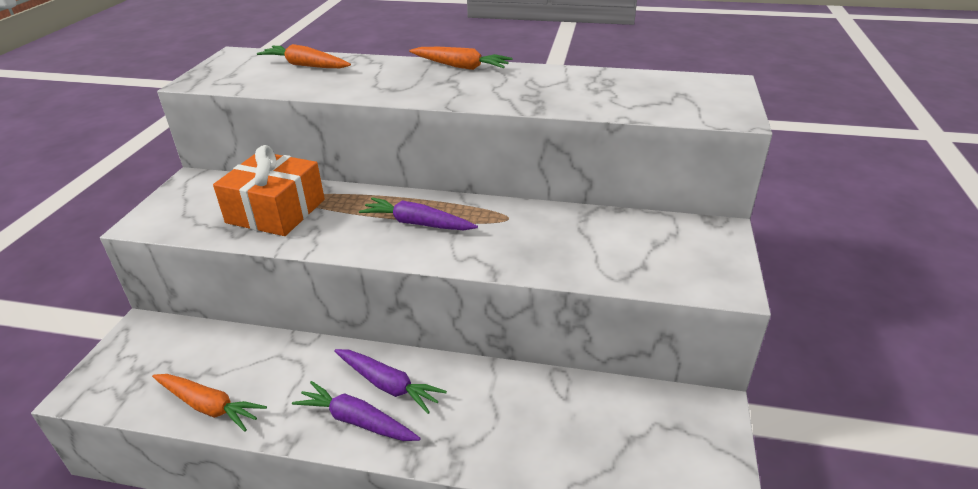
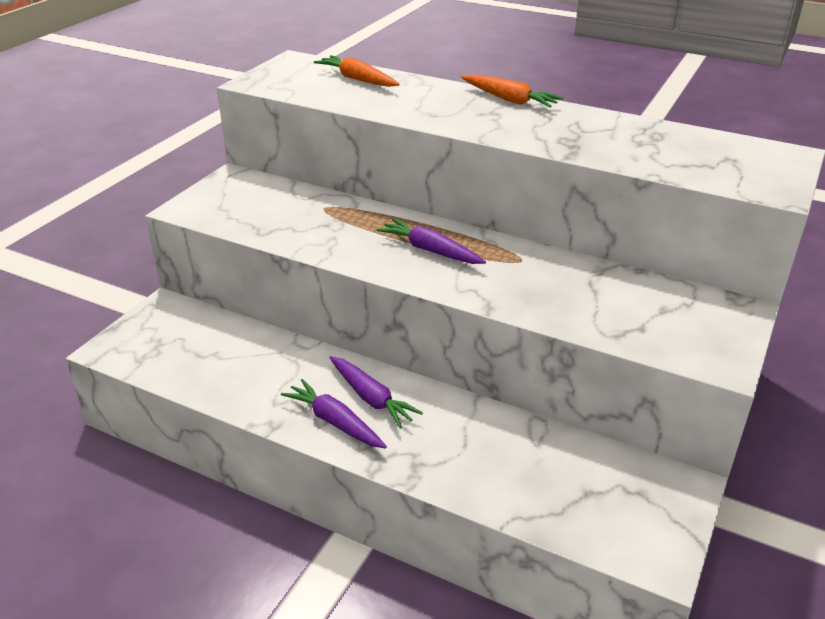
camera: 15 degrees right, 0 degrees up
orange carrot [152,374,267,432] -> none
orange gift [213,145,325,236] -> none

